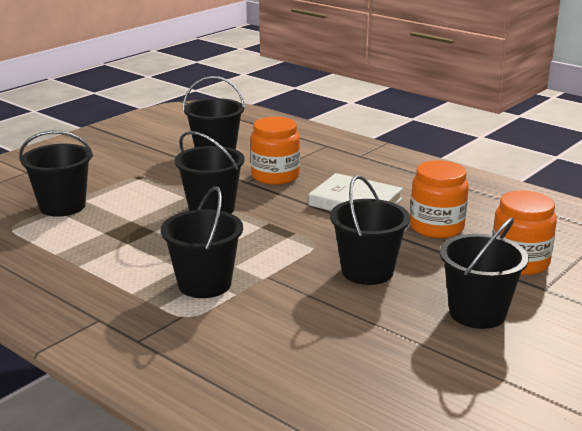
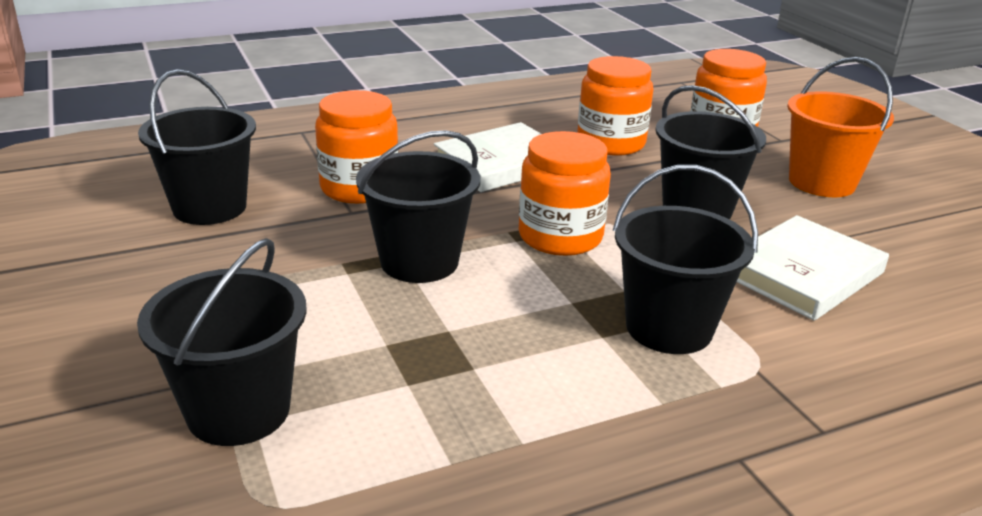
camera: 65 degrees left, 5 degrees up
black bucket [440,217,529,329] -> orange bucket [787,57,894,197]
none -> orange jar [519,131,611,256]
none -> white book [737,215,889,320]

